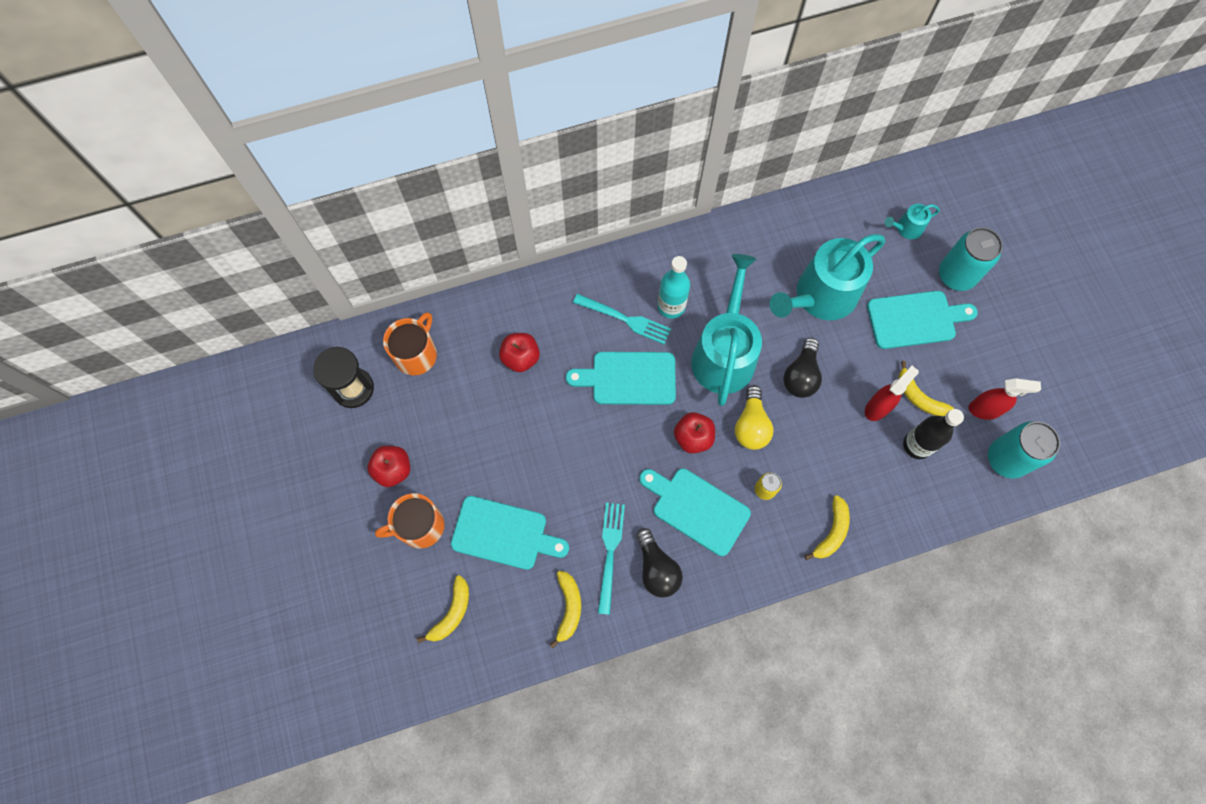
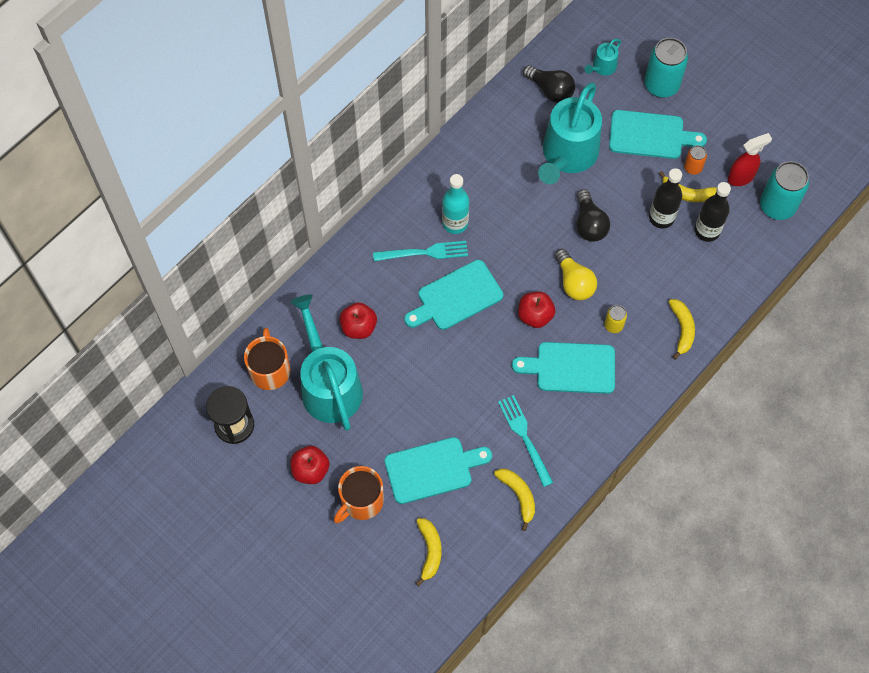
camera: 30 degrees left, 5 degrees down
black light bulb [636,528,683,598] -> black light bulb moved to [523,65,575,103]
turquoise watering can [691,254,762,406] -> turquoise watering can moved to [291,294,363,431]
red spray bottle [865,366,919,421] -> black bottle [649,168,682,229]
turquoise cutting board [867,291,978,349] -> turquoise cutting board turned 45 degrees clockwise [609,110,707,159]
none -> orange can [684,145,707,175]

